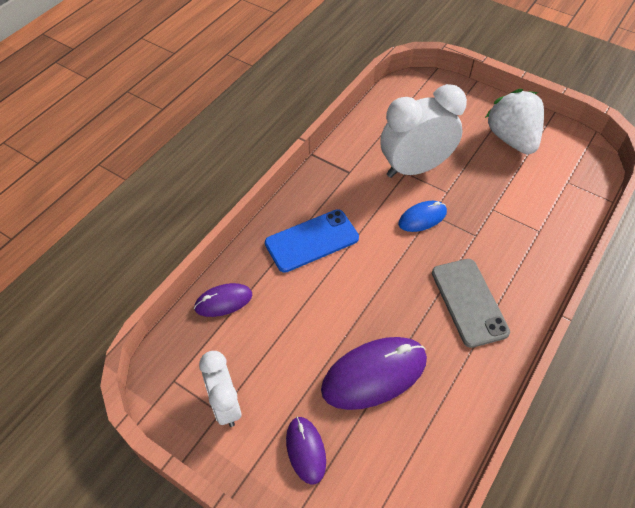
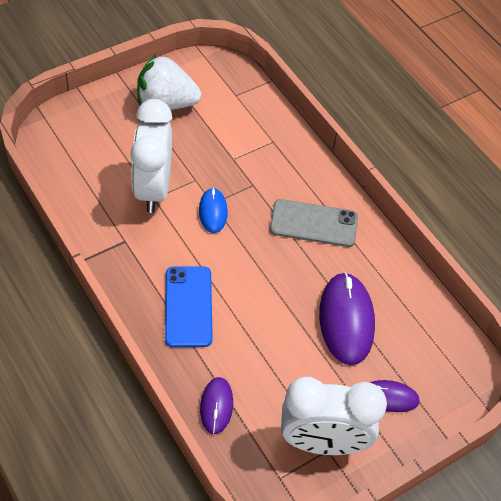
camera: 70 degrees left, 0 degrees up
white clock [199,351,242,427] -> white clock [281,377,387,455], size x1.65

